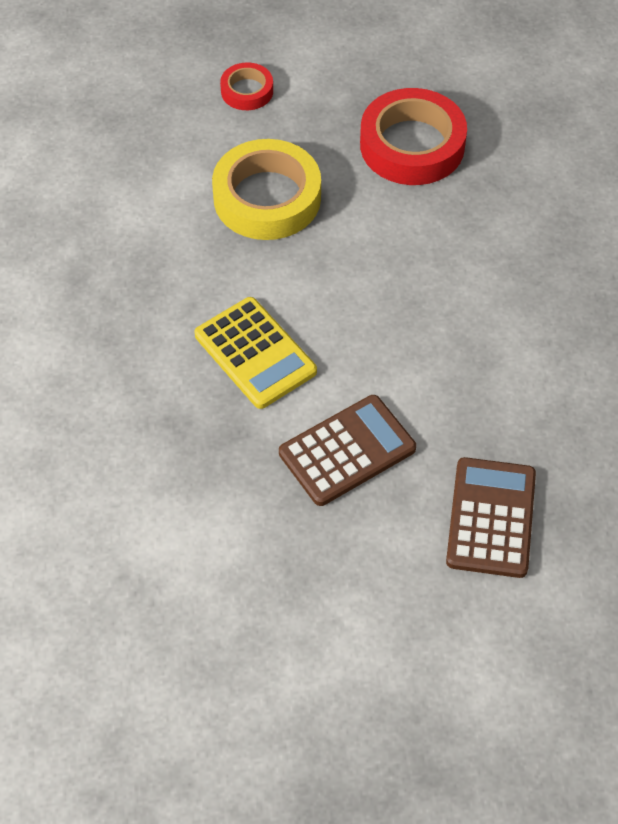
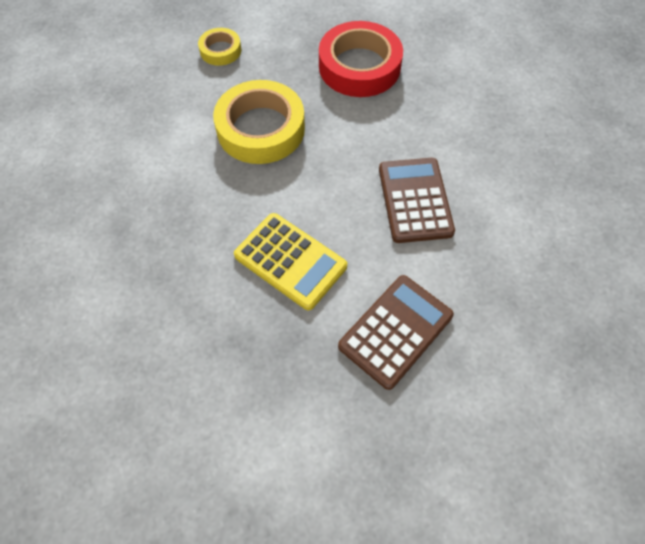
camera: 15 degrees left, 5 degrees up
red tape [220,63,273,110] -> yellow tape [198,28,241,66]
brown calculator [446,457,536,578] -> brown calculator moved to [379,158,455,243]

